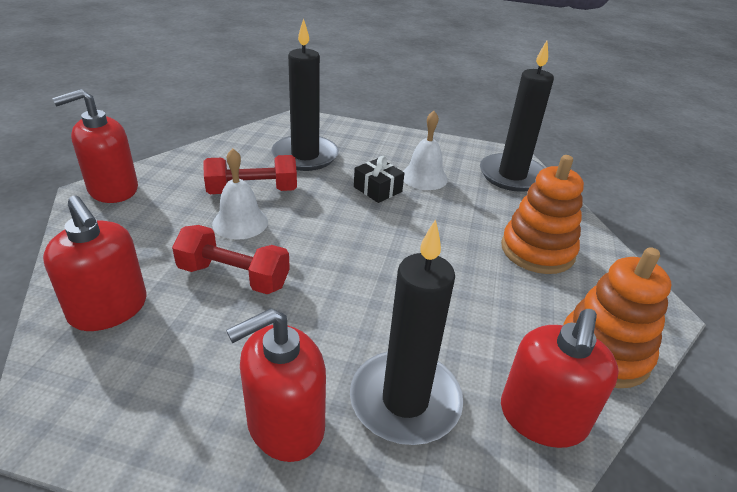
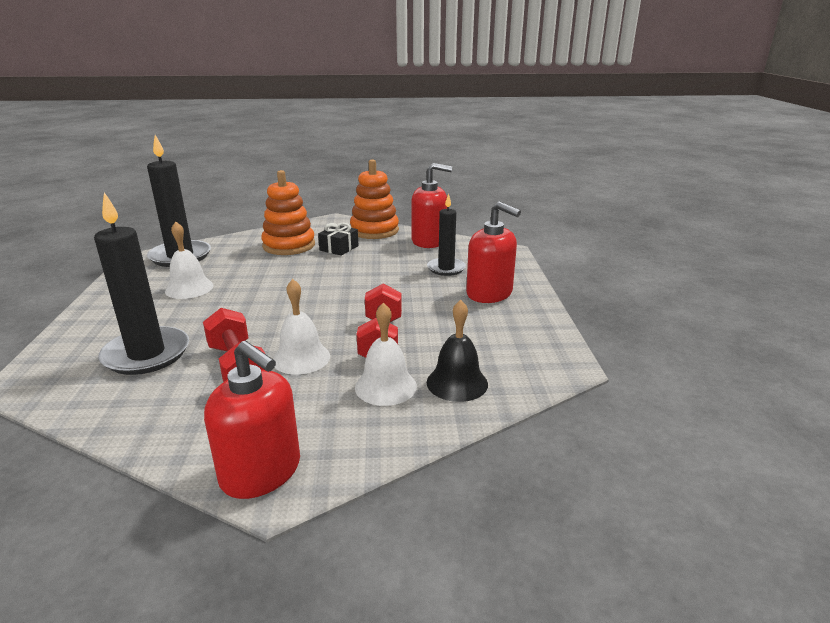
camera: 105 degrees left, 10 degrees down
red soap dispenser [43,196,146,331] -> black bell [427,300,488,402]
black candle [350,219,463,445] -> black candle [427,193,466,276], size x0.62
black gift [354,156,404,203] -> black gift moved to [318,223,359,256]
none -> white bell [355,303,417,406]

